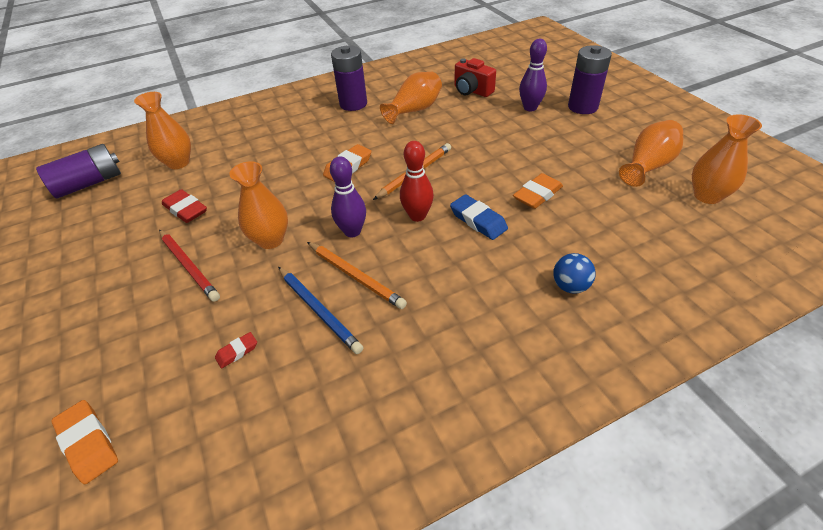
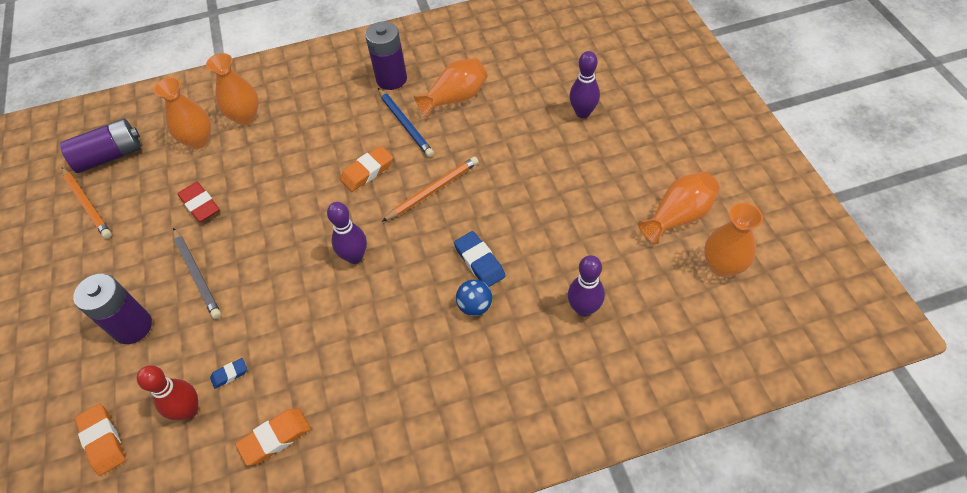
camera: 10 degrees right, 10 degrees up
red pencil [159,230,220,302] -> grey pencil [173,228,221,319]
red eraser [215,332,257,368] -> blue eraser [210,358,247,389]
orange vase [229,161,288,249] -> orange vase moved to [206,53,259,125]
blue pencil [278,267,364,354] -> blue pencil moved to [378,88,434,157]
orange pencil [307,242,407,309] -> orange pencil moved to [62,167,112,239]
red bowling pin [400,141,434,222] -> red bowling pin moved to [137,365,198,420]
red camera [454,58,496,97] -> none
orange eraser [513,173,563,209] -> orange eraser moved to [236,408,311,466]
blue ball [553,253,596,294] -> blue ball moved to [456,280,492,316]
purple battery [568,45,612,114] -> purple battery moved to [73,273,152,344]
none -> purple bowling pin [568,255,605,317]

